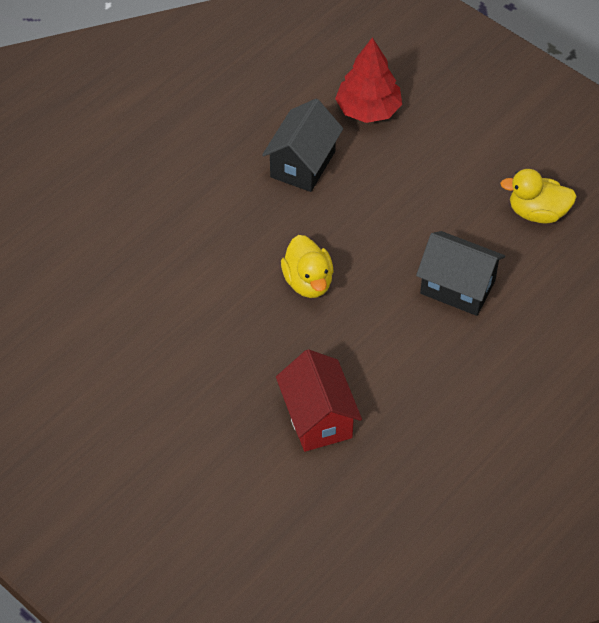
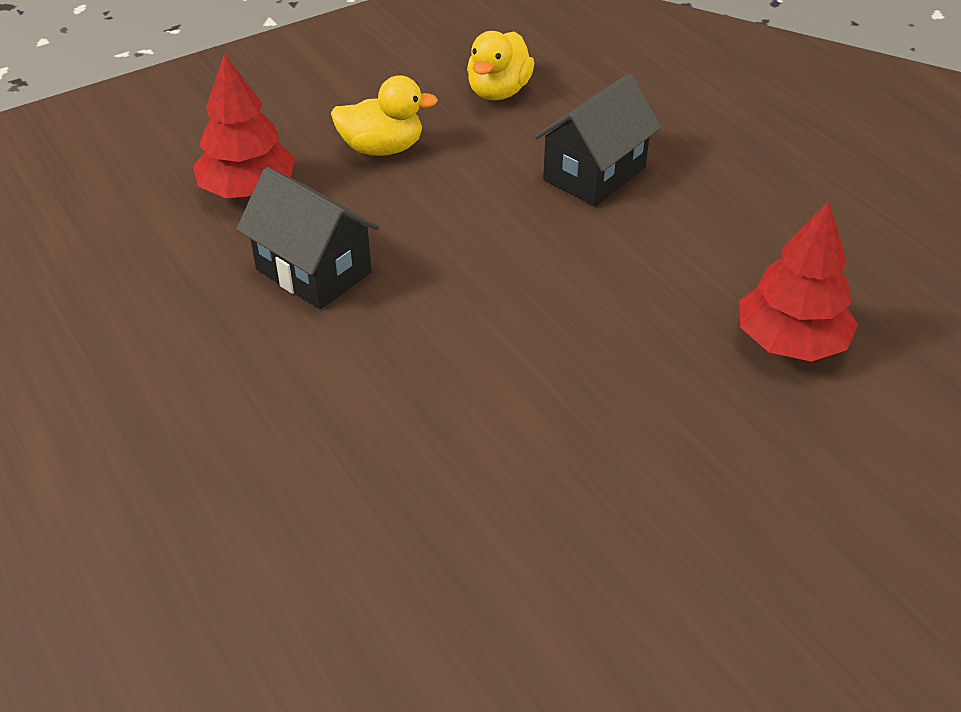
camera: 75 degrees left, 10 degrees down
red house [276,349,362,452] -> red tree [740,201,858,362]
yellow duck [281,235,333,298] -> yellow duck moved to [331,75,438,156]

